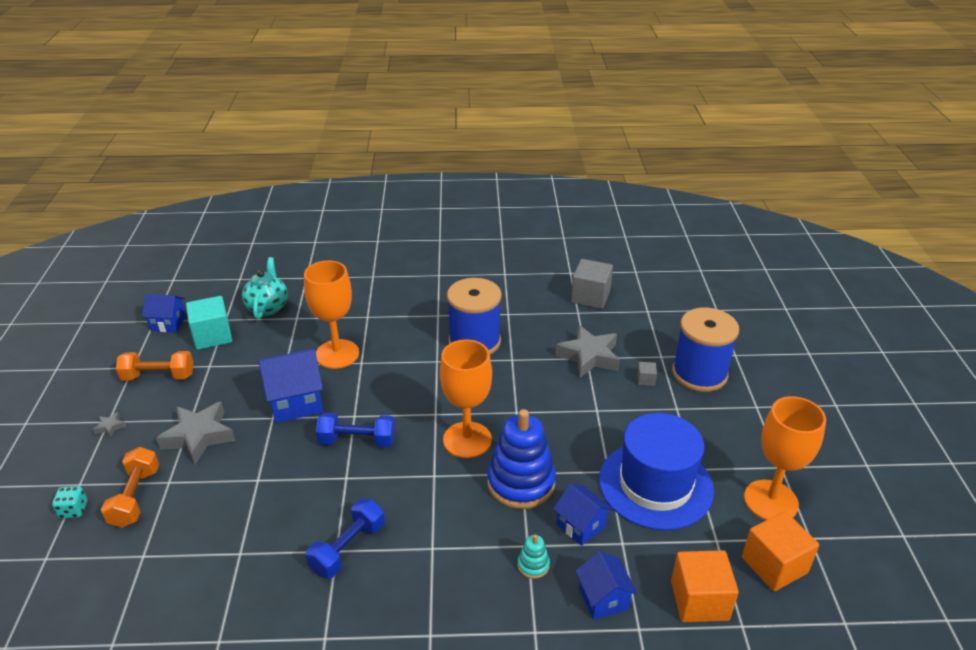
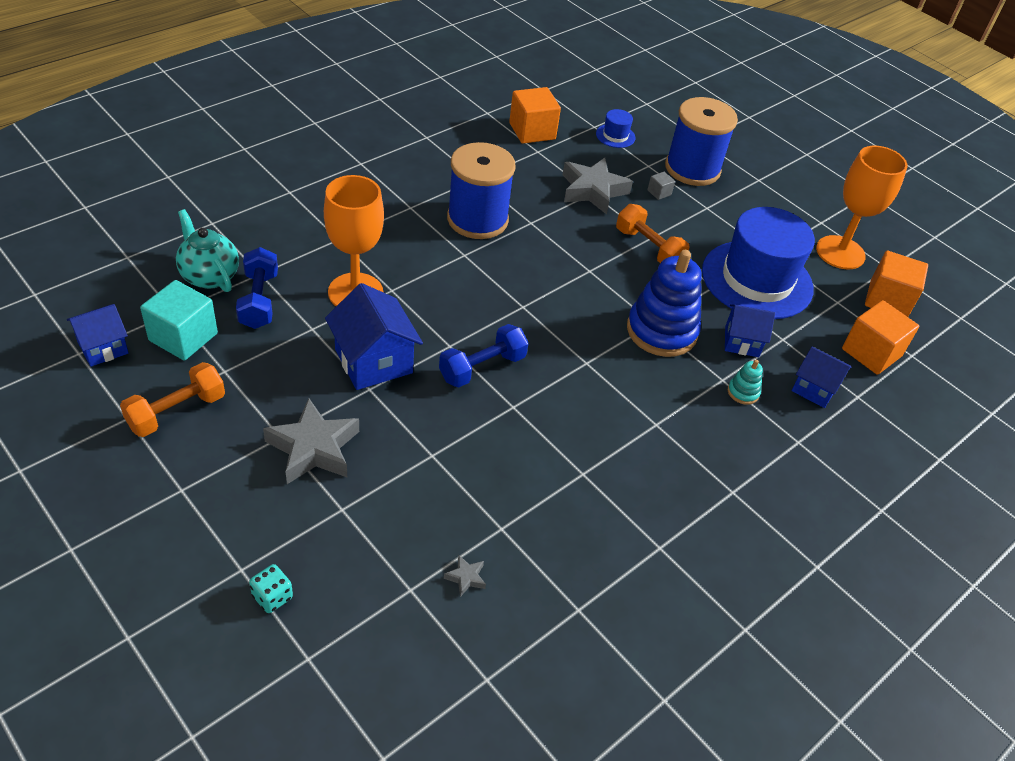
camera: 45 degrees left, 10 degrees up
grey star [93,412,126,438] -> grey star moved to [444,555,486,597]
orange dumbbell [101,447,159,528] -> orange dumbbell moved to [616,204,690,263]
blue house [258,349,323,423] -> blue house turned 60 degrees counterclockwise [325,283,423,390]
blue dumbbell [306,499,385,578] -> blue dumbbell moved to [236,247,278,329]
orange goblet [440,340,492,458] -> none
grey cube [571,259,613,309] -> orange cube [509,87,561,144]
none -> blue hat [596,109,635,148]

